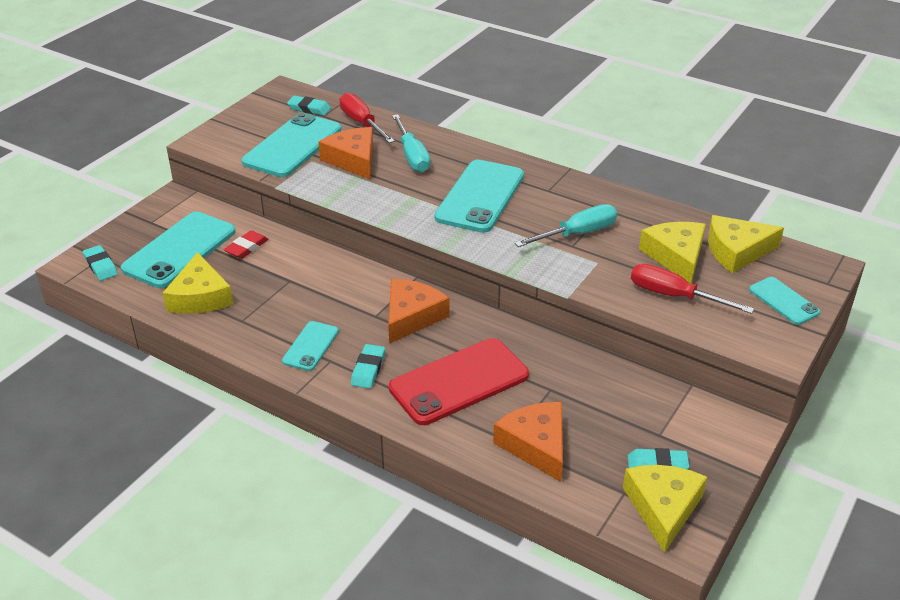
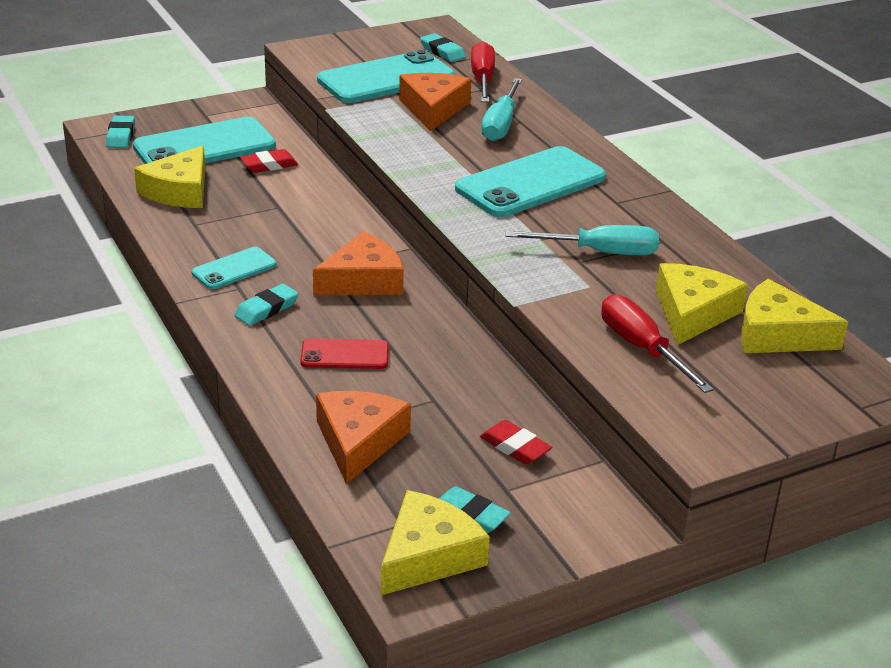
camera: 30 degrees right, 5 degrees down
red phone [389,338,529,425] -> red phone [300,338,389,369], size x0.52
turquoise phone [749,277,820,325] -> none
none -> red eraser [480,420,552,465]

